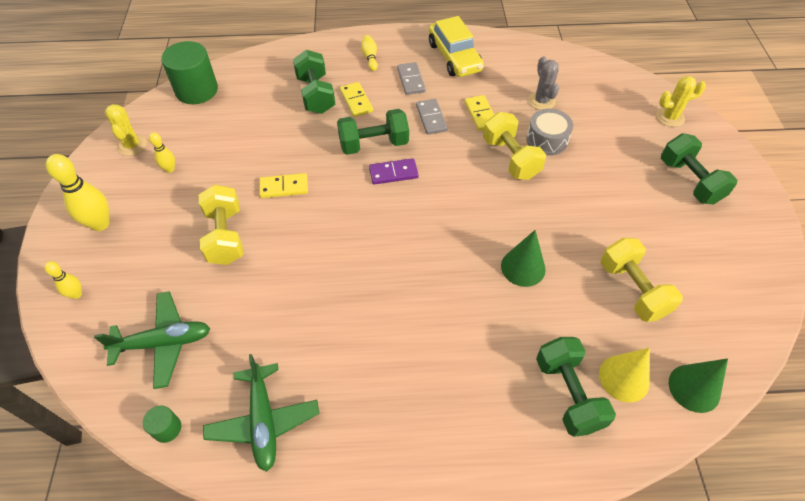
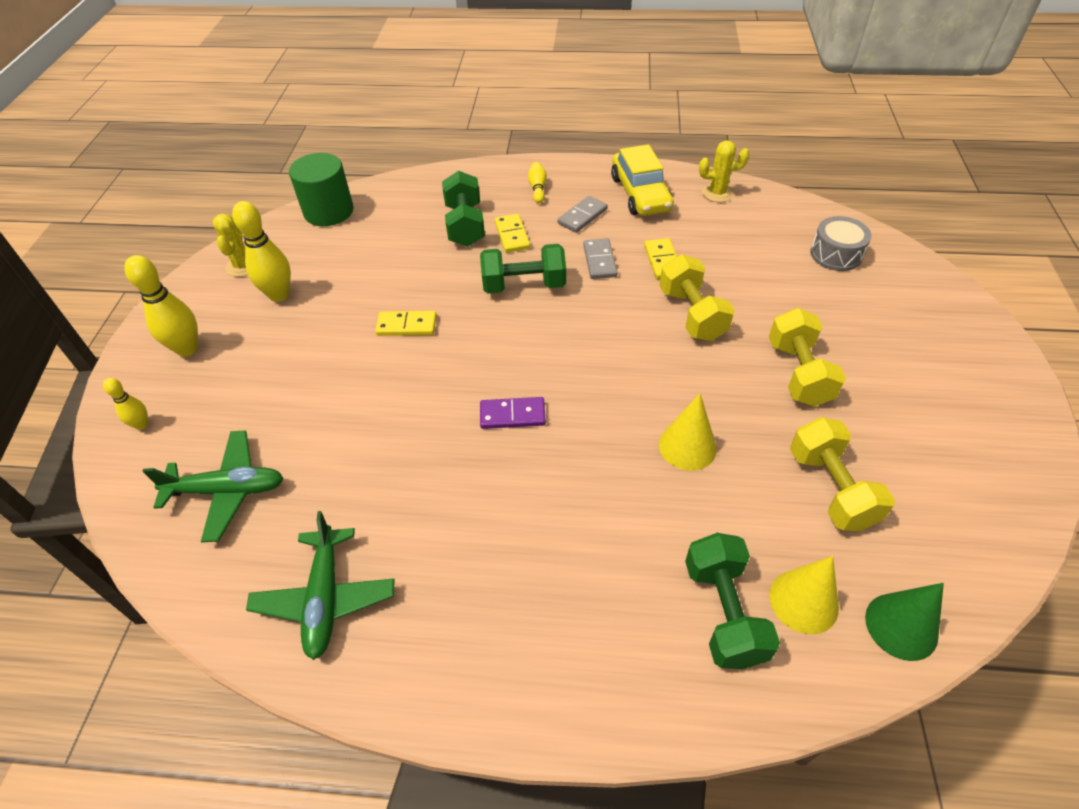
camera: 10 degrees right, 5 degrees down
green cylinder [143,406,181,443] -> none
yellow bowling pin [149,132,175,173] -> yellow bowling pin [232,201,291,302], size x1.84
yellow dumbbell [199,185,243,265] -> yellow dumbbell moved to [769,308,846,407]
purple domino [369,158,419,185] -> purple domino moved to [480,397,546,429]
grey domino [397,62,426,95] -> grey domino turned 45 degrees clockwise [558,196,608,233]
green cone [501,230,545,287] -> yellow cone [659,393,717,471]
grey drum [526,109,573,156] -> grey drum moved to [810,216,872,271]
grey cactus [528,56,559,110] -> none
yellow cactus [656,76,706,127] -> yellow cactus moved to [699,141,750,202]
green dumbbell [661,133,737,205] -> none

